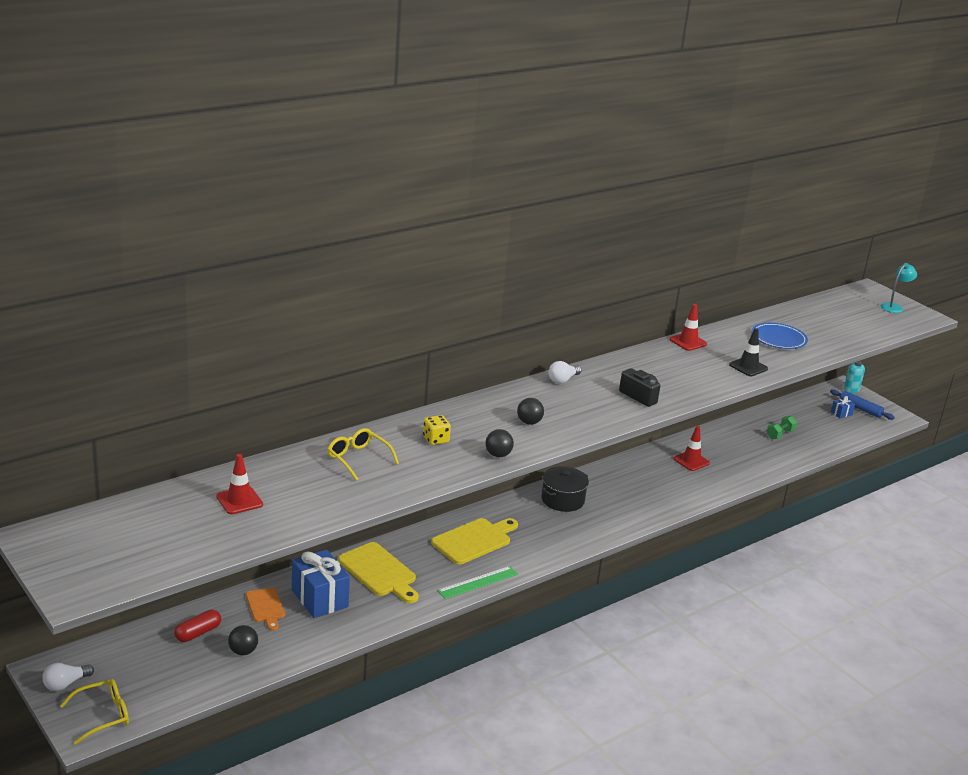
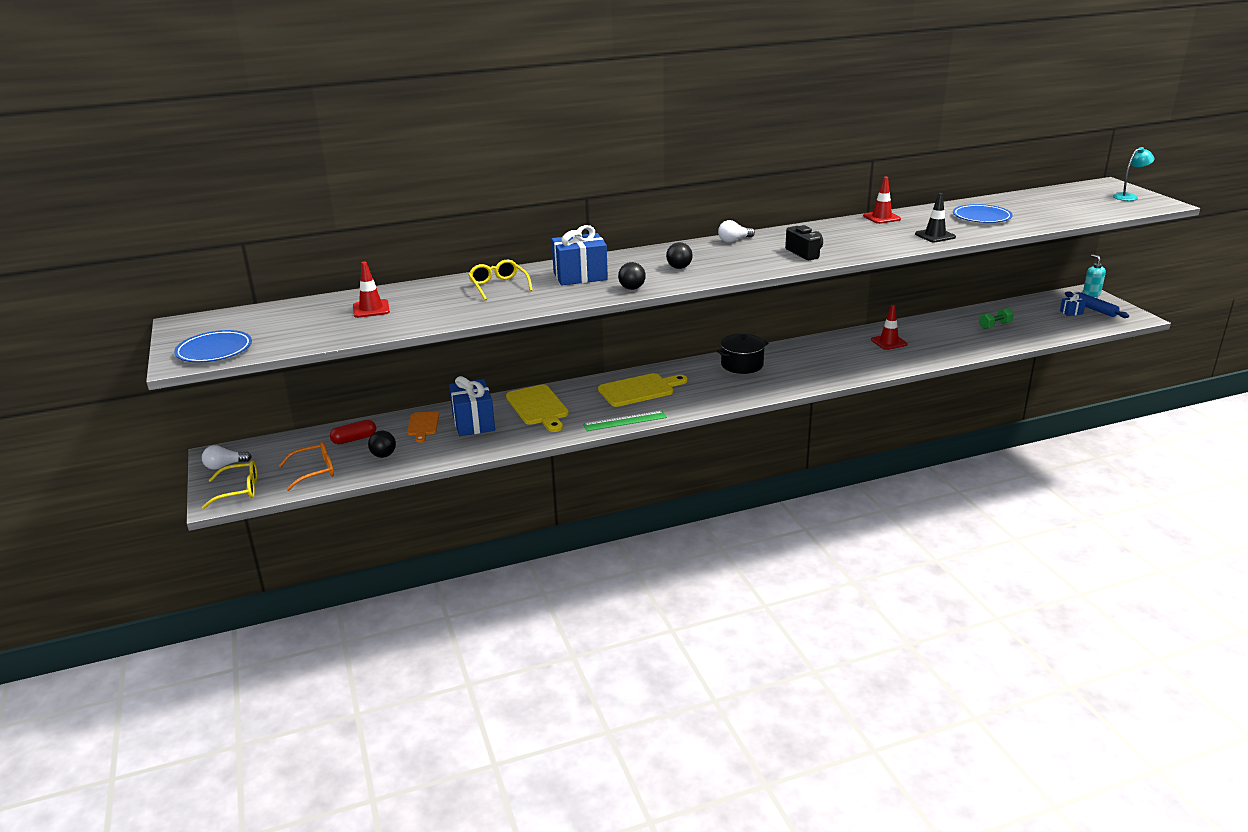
camera: 20 degrees right, 0 degrees up
yellow dice [423,415,451,445] -> blue gift [552,225,608,286]
none -> blue plate [174,330,252,363]
none -> orange glasses [279,442,334,491]

